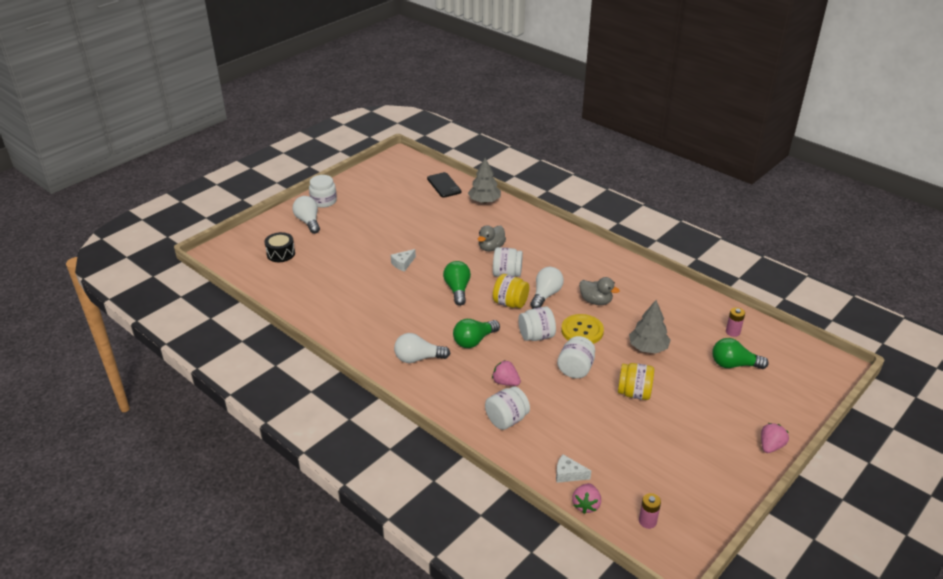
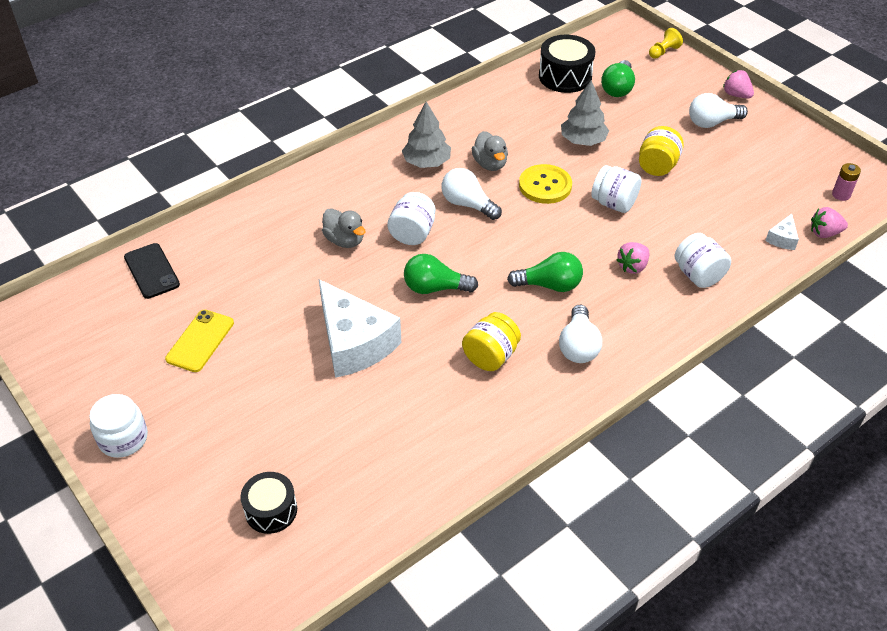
camera: 80 degrees left, 10 degrees up
white light bulb [293,196,320,234] -> white light bulb moved to [689,93,748,128]
white cheese [391,249,416,271] -> white cheese [319,279,401,378], size x2.37
black phone [427,172,462,198] -> black phone turned 75 degrees clockwise [124,243,180,299]
green light bulb [453,319,500,348] -> green light bulb turned 60 degrees counterclockwise [507,252,583,292]
grey tree [468,158,501,203] -> grey tree moved to [402,102,451,168]
yellow jar [493,274,529,308] -> yellow jar moved to [462,312,521,371]
white jar [518,306,556,341] -> none
pink strawberry [572,483,601,514] -> pink strawberry turned 150 degrees clockwise [811,207,848,238]
grey duck [579,277,620,305] -> grey duck turned 120 degrees clockwise [472,131,508,171]
pink battery [726,307,745,337] -> black drum [539,35,595,93]
none -> yellow phone [165,310,234,372]
none -> yellow pawn [649,28,683,59]

